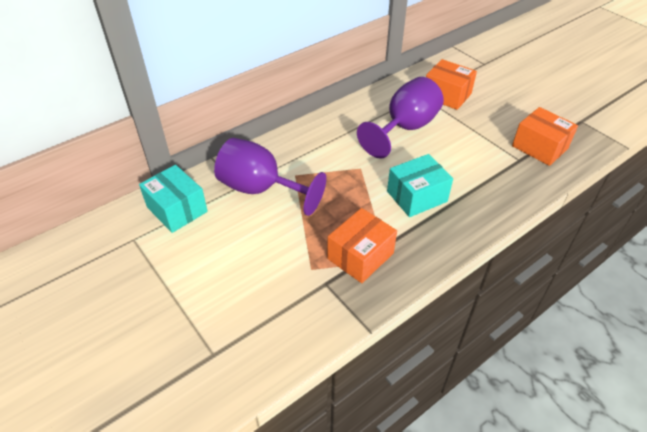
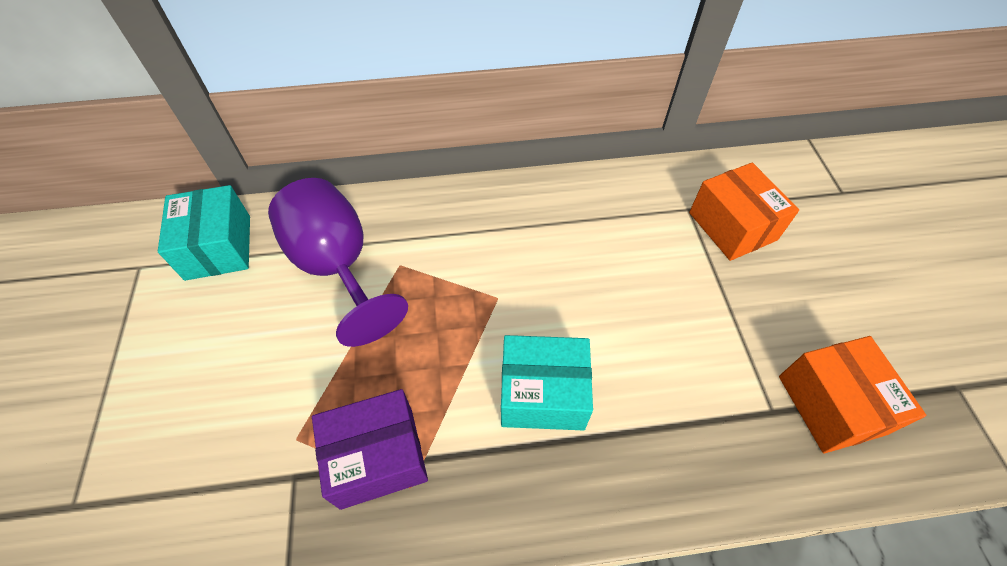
camera: 30 degrees right, 10 degrees up
orange box [327,208,397,283] -> purple box [312,389,428,510]
purple goblet [357,77,444,159] -> none

